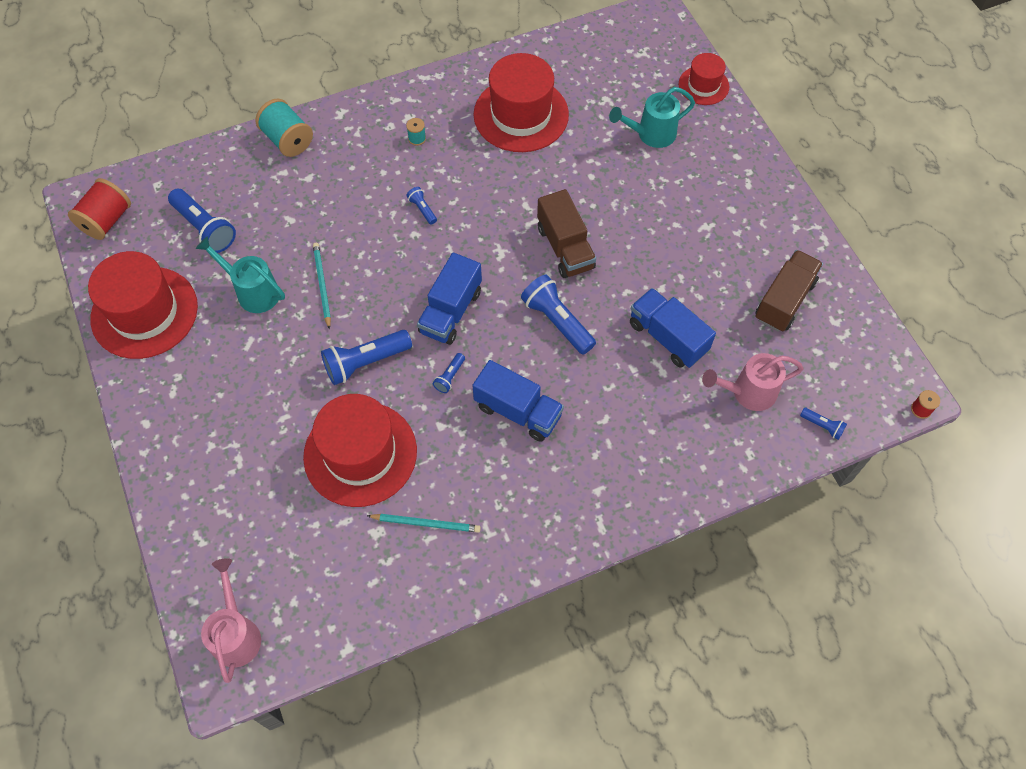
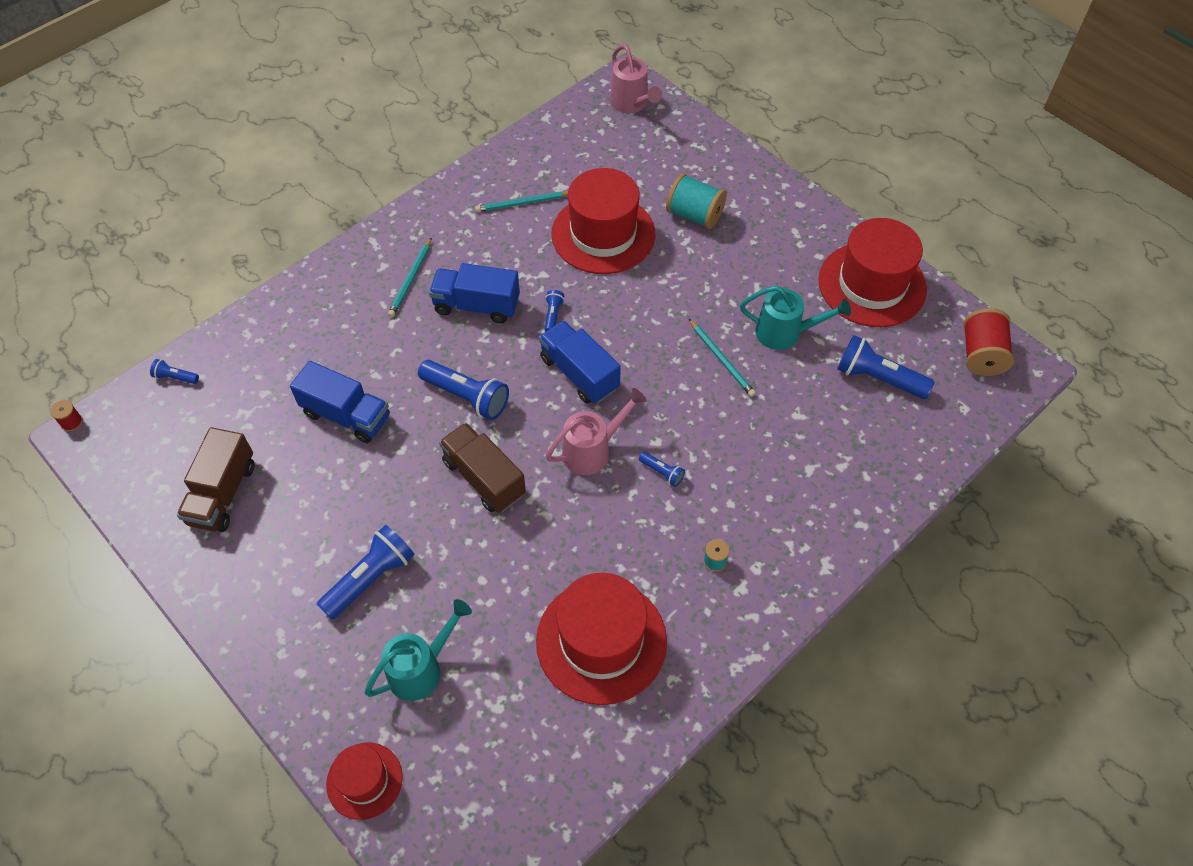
camera: 160 degrees right, 5 degrees down
turquoise spool [255,99,313,157] -> turquoise spool moved to [666,174,727,229]
blue flashlight [321,330,412,385] -> blue flashlight moved to [317,525,415,620]
blue truck [417,253,482,345] -> blue truck turned 45 degrees counterclockwise [539,320,621,404]
pink watering can [702,353,804,411] -> pink watering can moved to [546,388,647,475]
none -> turquoise pencil [388,238,431,317]

